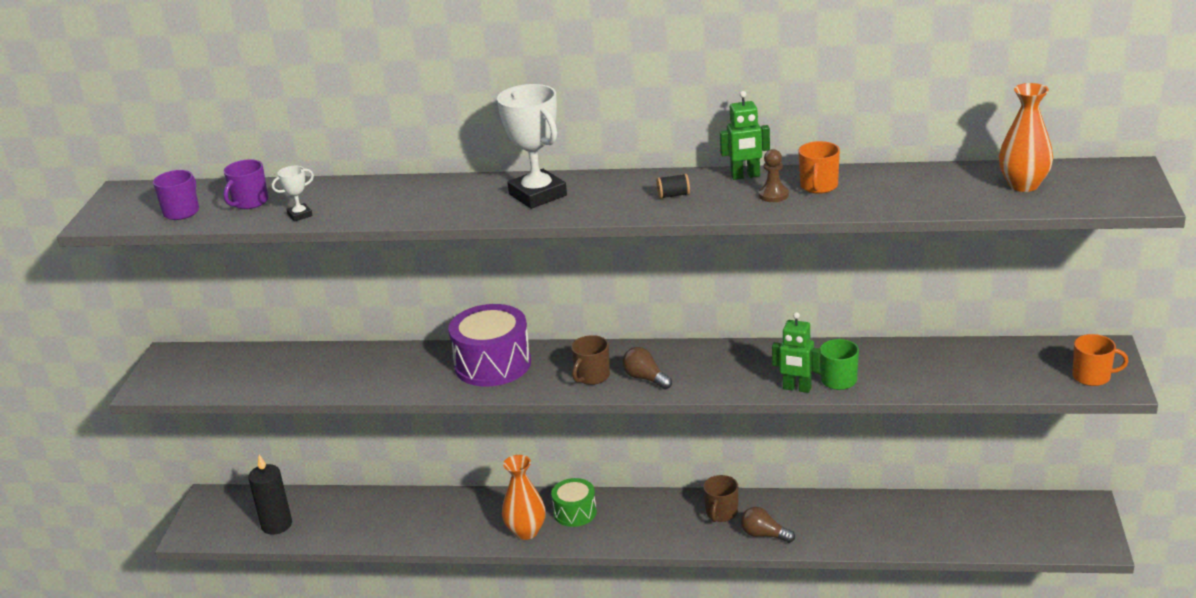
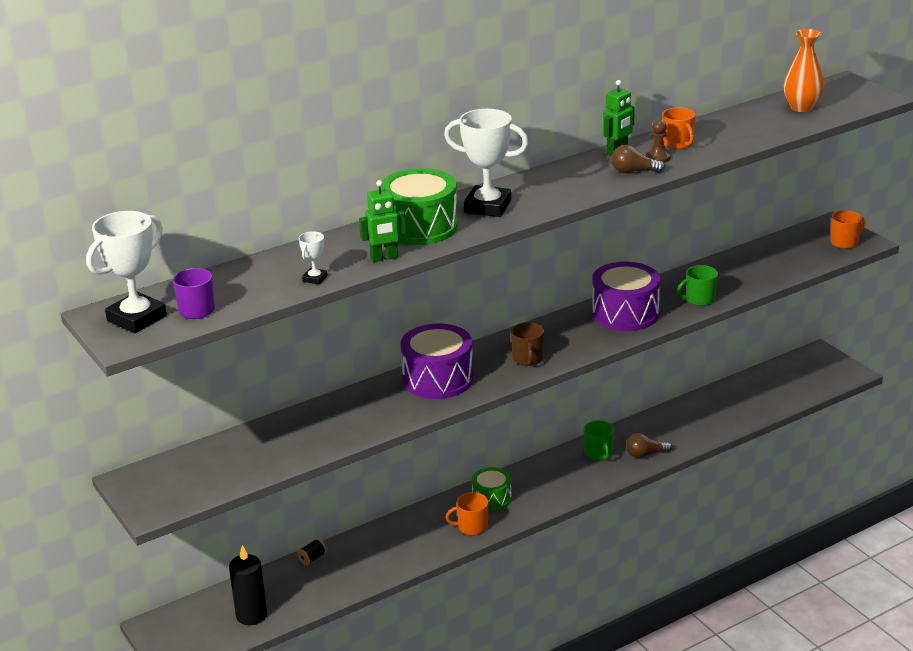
camera: 40 degrees left, 0 degrees up
purple mug [224,159,269,209] -> none
orange vase [502,455,546,540] -> orange mug [446,492,488,535]
brown light bulb [622,347,672,389] -> brown light bulb moved to [611,145,665,173]
black spool [656,174,690,199] -> black spool moved to [297,538,327,565]
brown mug [703,475,738,522] -> green mug [584,420,614,460]
green robot [772,312,821,393] -> green robot moved to [359,180,406,262]
none -> white trophy [86,211,167,333]
none -> green drum [381,168,458,245]
none -> purple drum [592,262,660,331]

